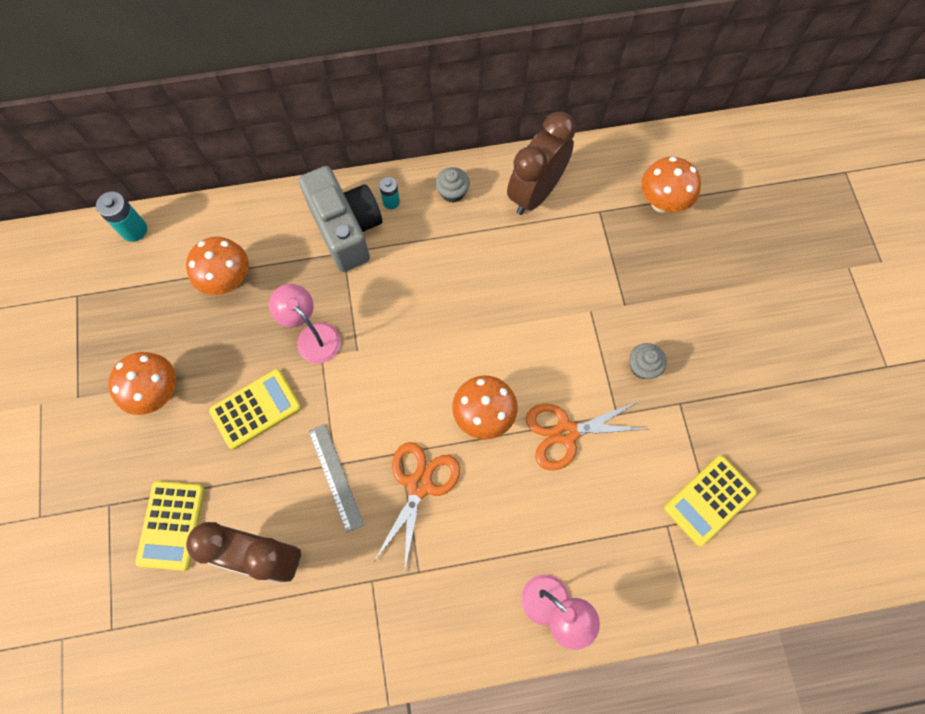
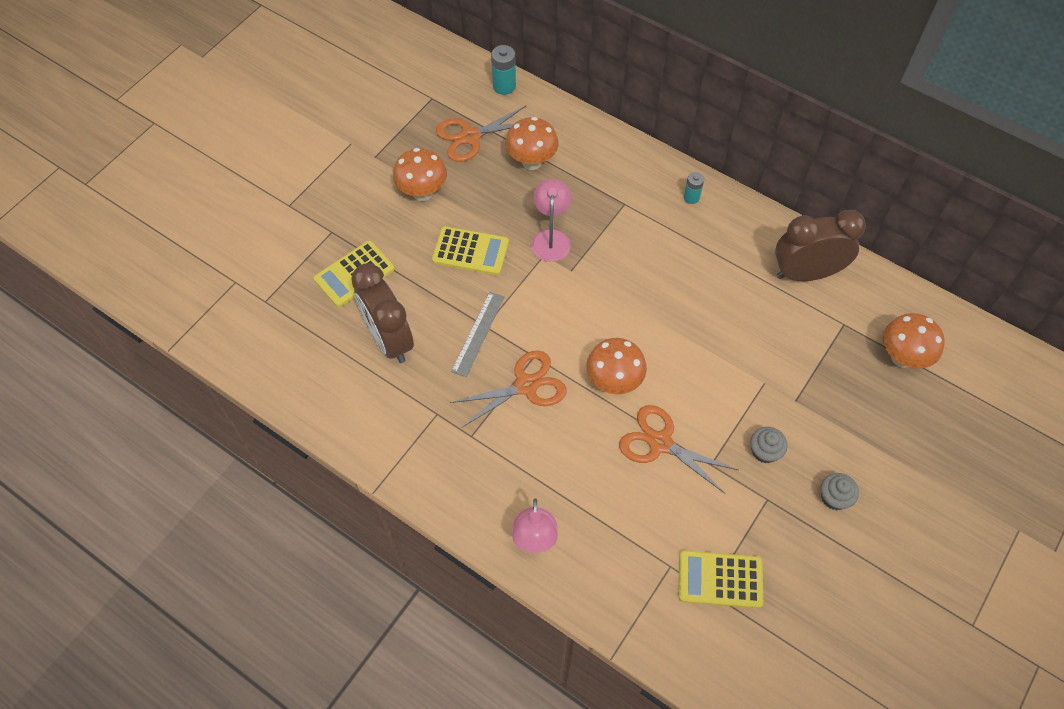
camera: 45 degrees right, 10 degrees down
grey camera [299,166,382,272] -> none
grey cupcake [436,167,470,203] -> grey cupcake moved to [821,473,859,510]
none -> orange scissors [436,106,526,162]

